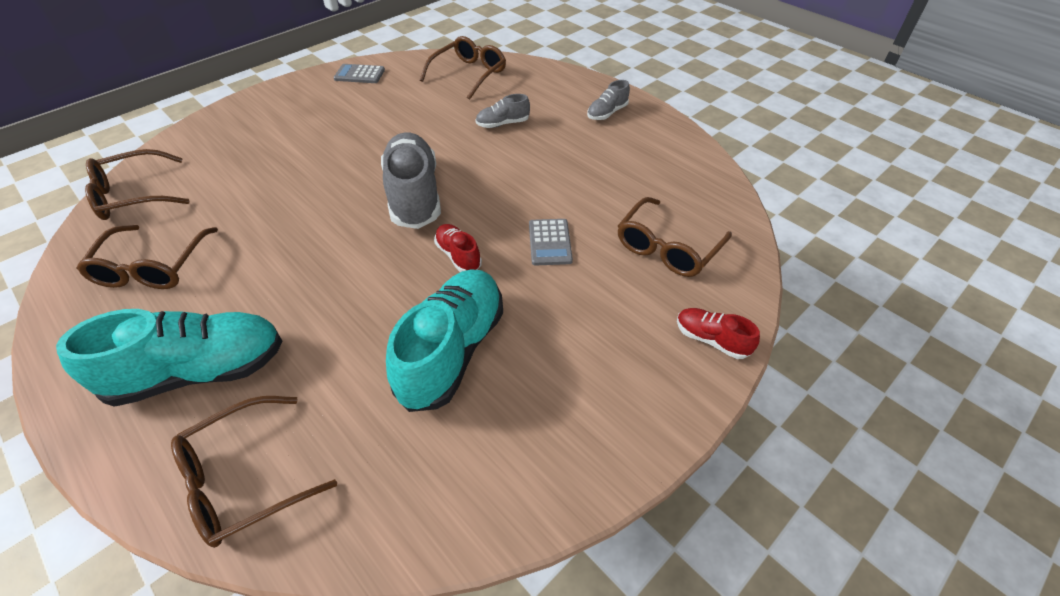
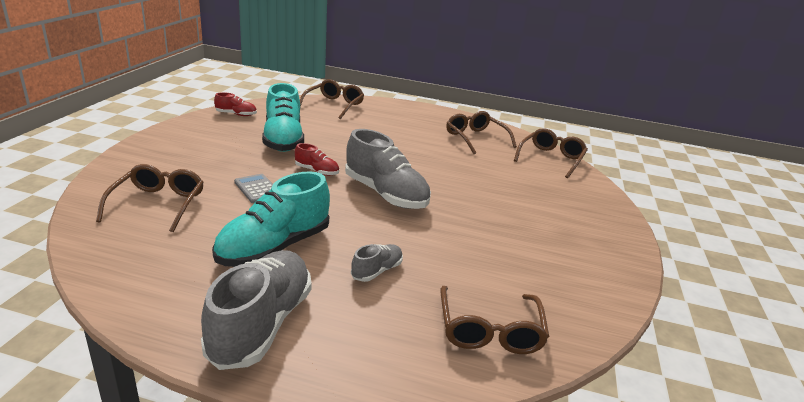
camera: 145 degrees right, 20 degrees down
turquoise shoe [56,309,283,407] -> turquoise shoe moved to [212,171,330,267]
grey calculator [334,64,385,83] -> none
grey shoe [587,80,630,120] -> grey shoe [201,250,312,370], size x2.08
red shoe [677,308,760,359] -> red shoe moved to [214,92,257,116]

